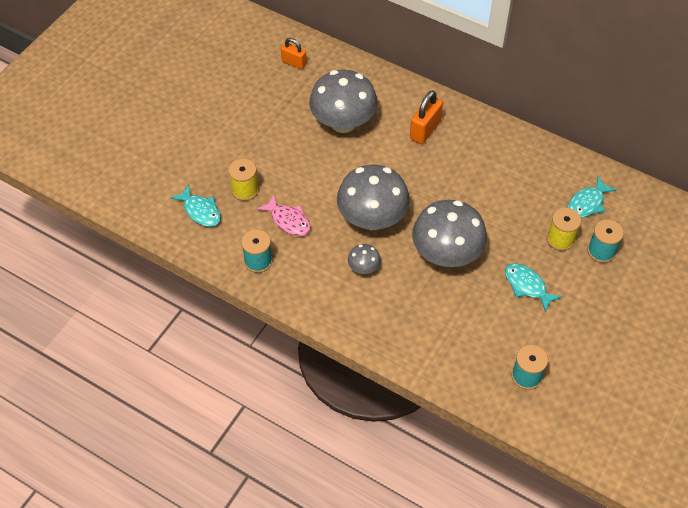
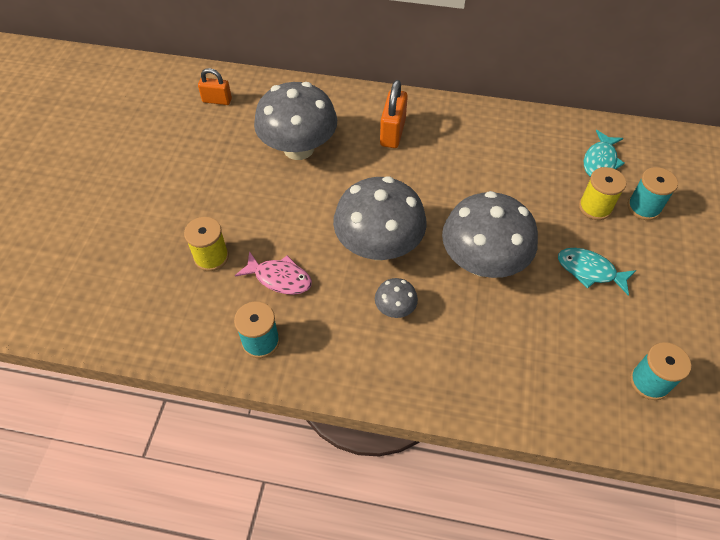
camera: 20 degrees left, 0 degrees up
turquoise fish [170,184,221,227] -> none

